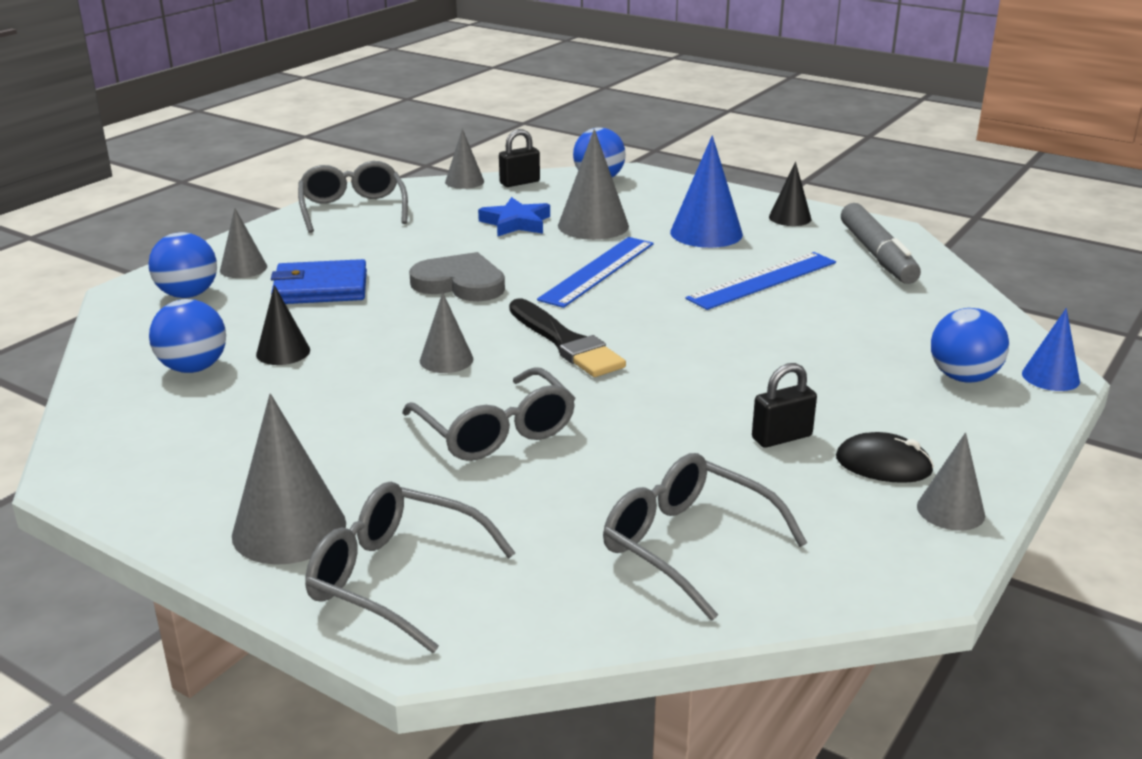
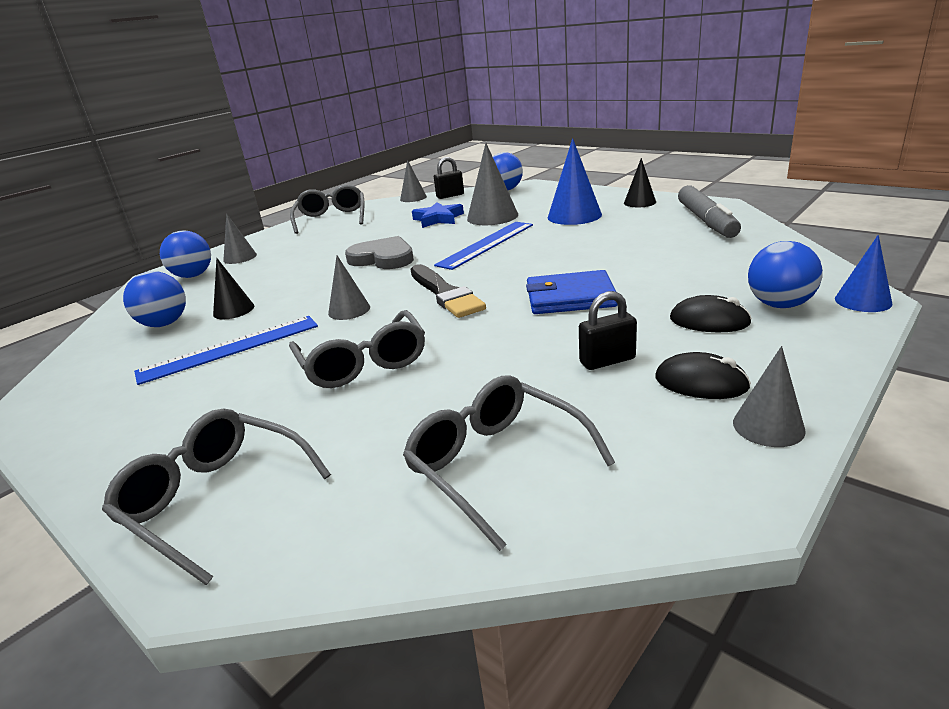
camera: 10 degrees right, 0 degrees up
grey cone [232,394,346,565] -> none
blue wallet [271,259,367,304] -> blue wallet moved to [526,270,617,314]
blue ruler [685,252,836,310] -> blue ruler moved to [134,316,318,385]
none -> black mouse [670,295,752,332]

